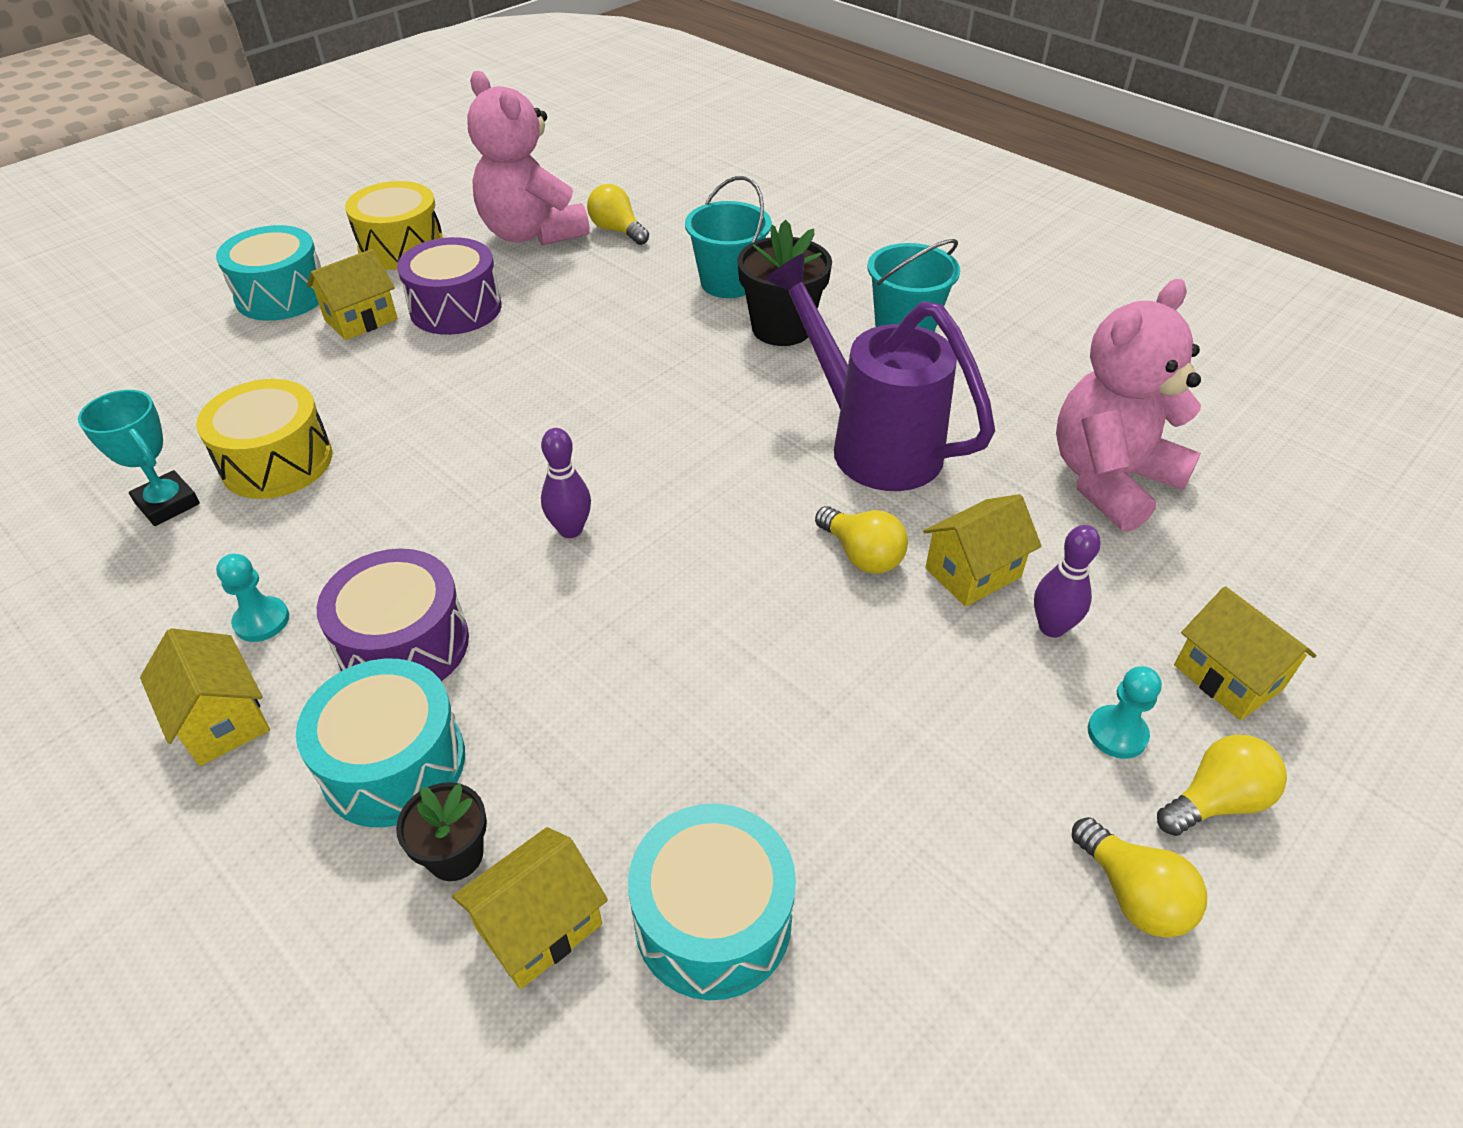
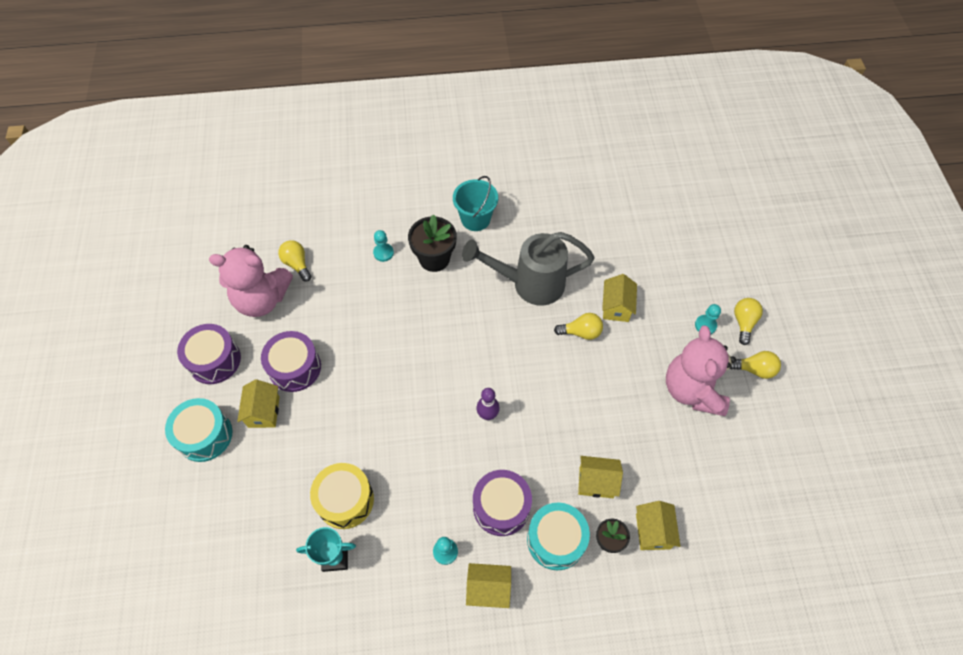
camera: 50 degrees left, 15 degrees up
yellow drum [345,181,443,270] -> purple drum [177,324,241,384]
yellow light bulb [587,184,649,245] -> yellow light bulb turned 60 degrees clockwise [278,240,312,282]
turquoise drum [628,803,796,1000] -> none
turquoise bucket [685,176,772,298] -> turquoise pawn [373,230,394,262]
purple watering can [764,253,995,491] -> grey watering can [462,232,595,306]
purple bowling pin [1034,525,1101,638] -> none
pink teddy bear [1056,279,1201,532] -> pink teddy bear moved to [666,325,736,416]
yellow house [1174,586,1316,720] -> yellow house moved to [578,456,623,498]

